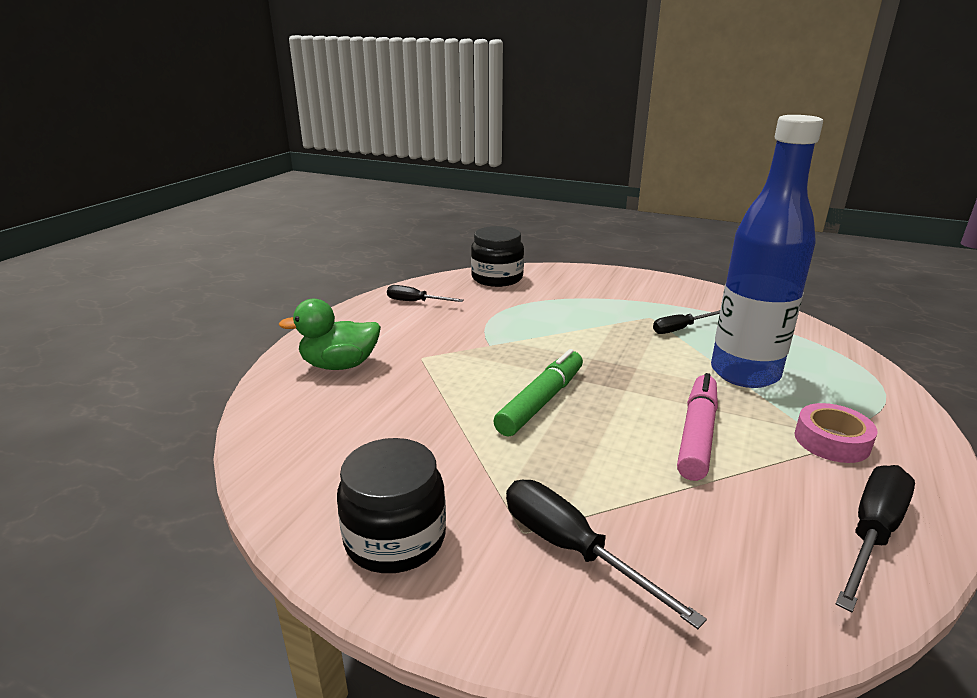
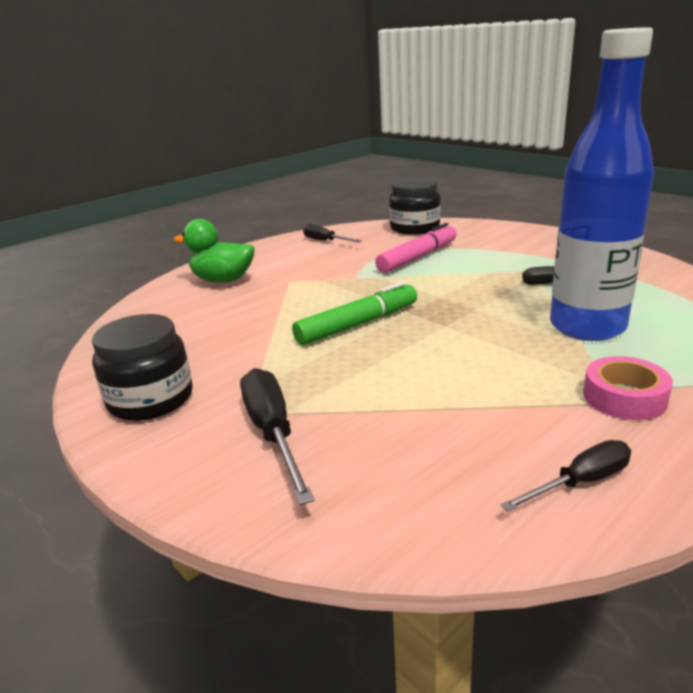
camera: 25 degrees right, 0 degrees up
pink marker [677,373,718,481] -> pink marker moved to [375,223,457,273]
black screwdriver [836,465,915,612] -> black screwdriver [500,440,631,512], size x0.64

